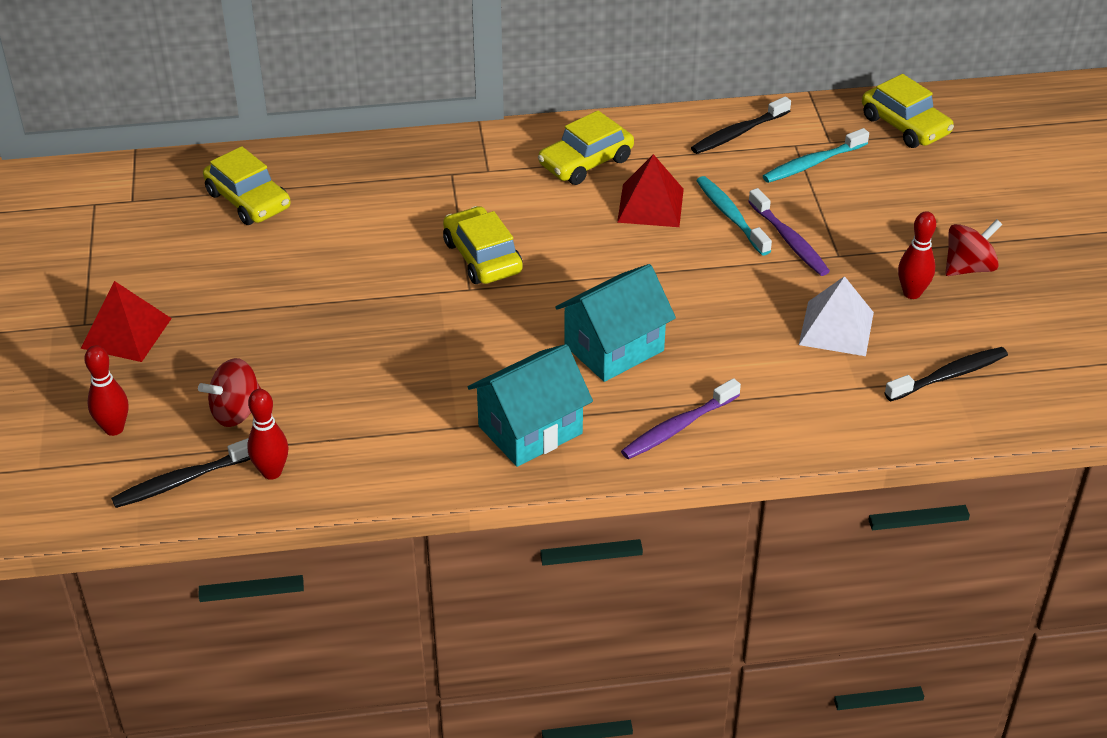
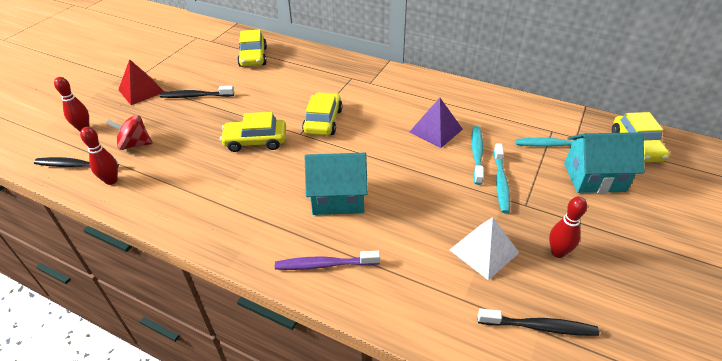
camera: 35 degrees right, 0 degrees up
turquoise house [468,344,593,467] -> turquoise house moved to [564,132,645,193]
yellow car [538,110,634,185] -> yellow car moved to [220,112,286,152]
red pyramid [617,154,684,227] -> purple pyramid [410,98,463,148]
black toothbrush [691,97,791,154] -> black toothbrush moved to [160,86,234,98]
purple toothbrush [748,188,830,276] -> turquoise toothbrush [494,143,510,213]
red spinning top [945,219,1002,276] -> none

